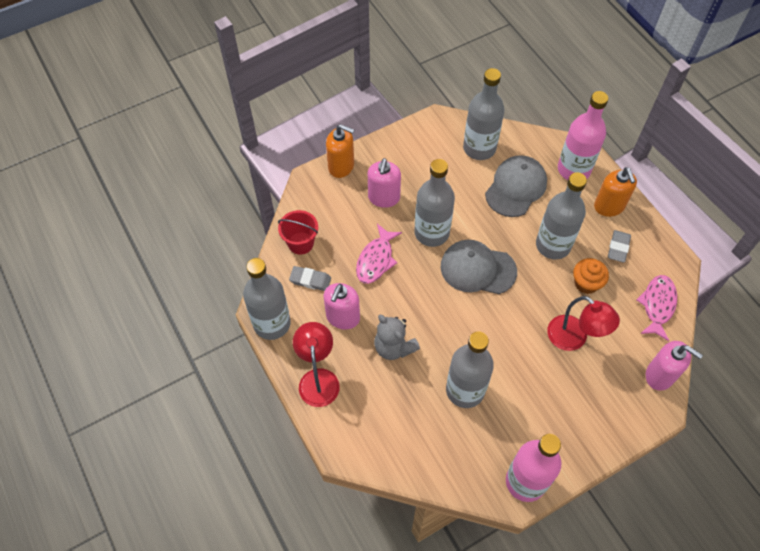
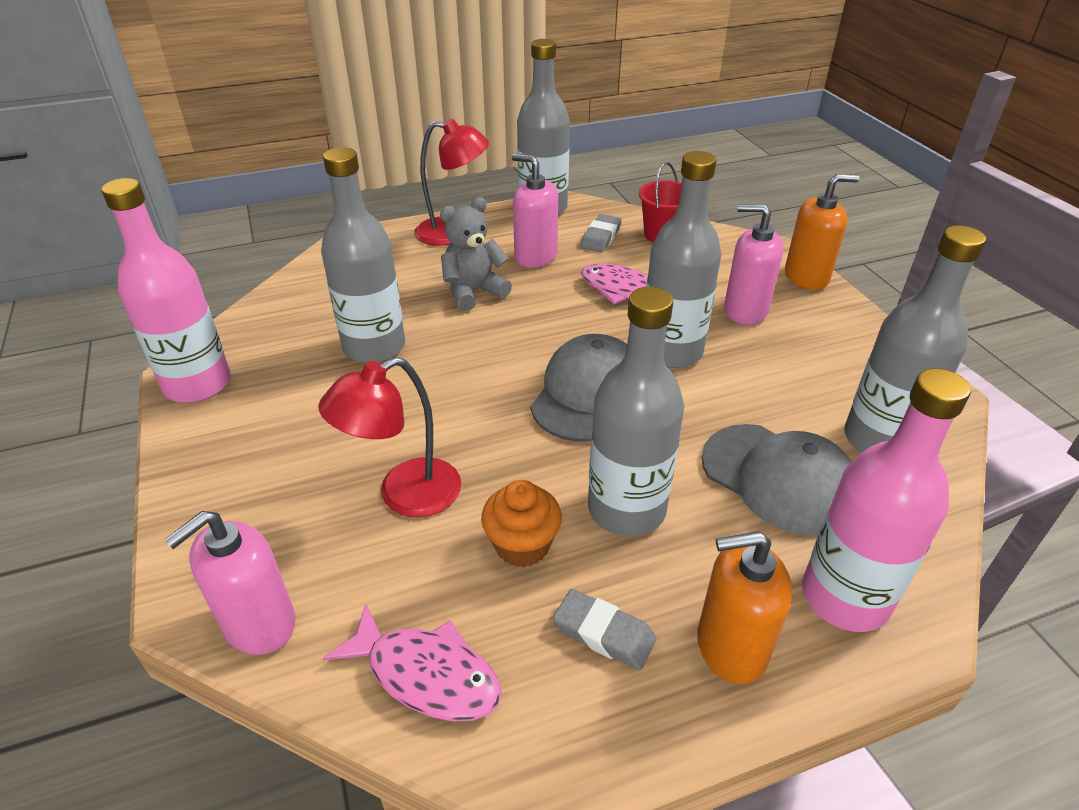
camera: 100 degrees right, 20 degrees down
orange soap dispenser [326,124,354,178] -> orange soap dispenser turned 135 degrees counterclockwise [785,174,859,290]

